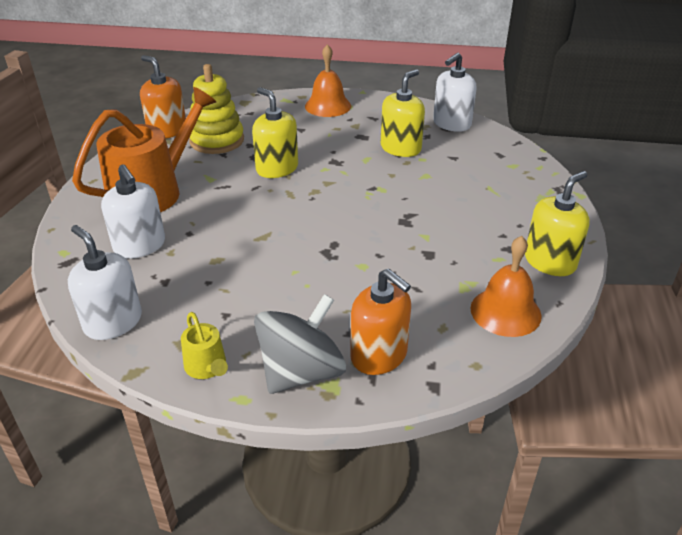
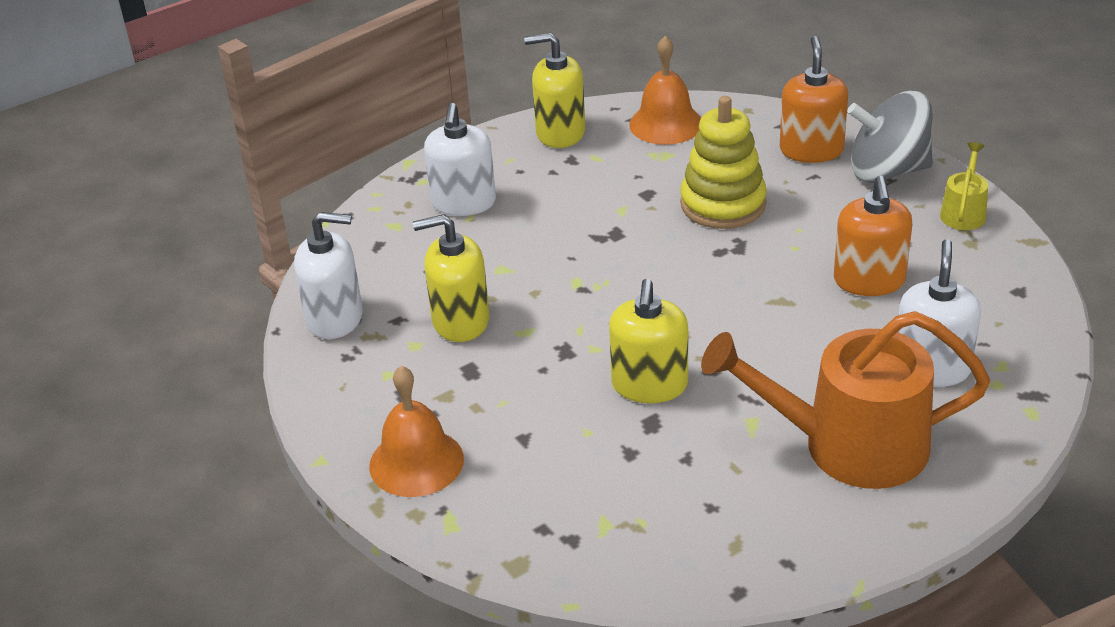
camera: 130 degrees left, 0 degrees up
white soap dispenser [68,225,142,340] -> white soap dispenser moved to [424,103,496,216]
orange soap dispenser [140,55,186,139] -> orange soap dispenser moved to [834,176,912,296]
yellow stacking toy [189,64,244,154] -> yellow stacking toy moved to [680,96,767,229]

